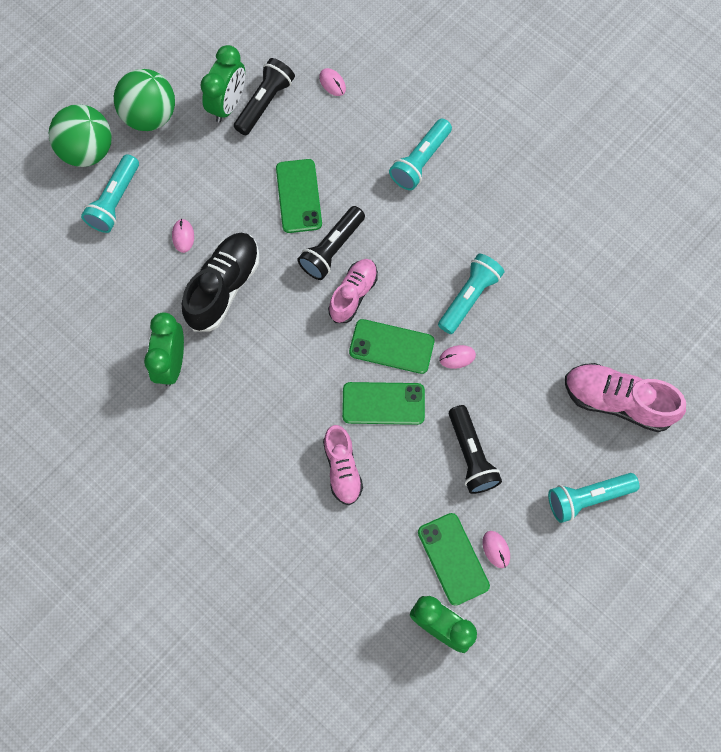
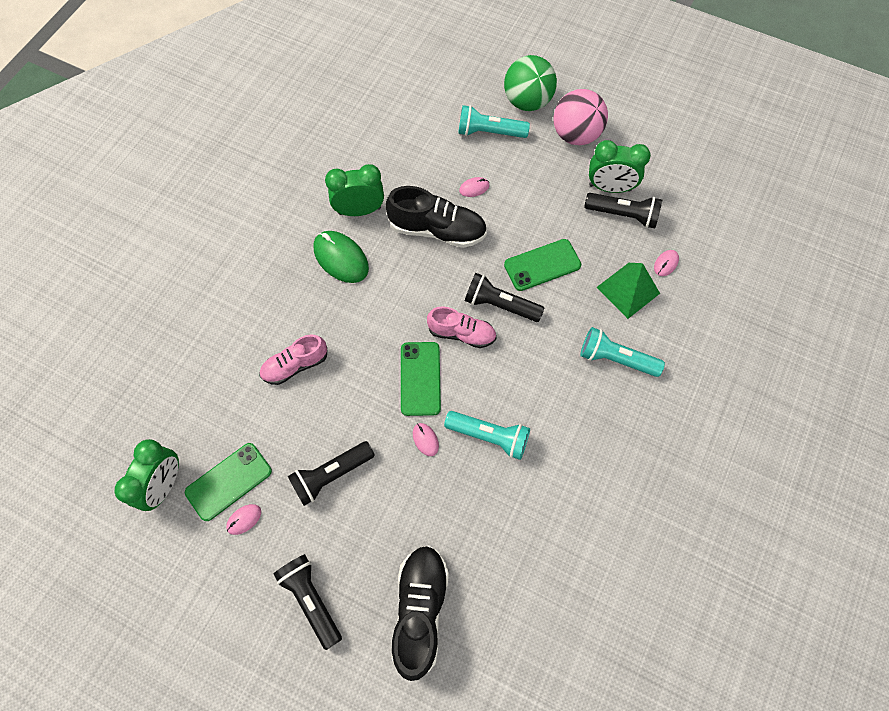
camera: 75 degrees right, 5 degrees down
green ball [114,69,175,131] -> pink ball [554,89,608,145]
green phone [342,382,425,425] -> none
turquoise flashlight [548,473,640,523] -> black flashlight [274,554,342,650]
pink shoe [565,363,686,432] -> black shoe [392,546,449,681]
none -> green mouse [313,231,369,283]
none -> green pyramid [597,263,660,319]

